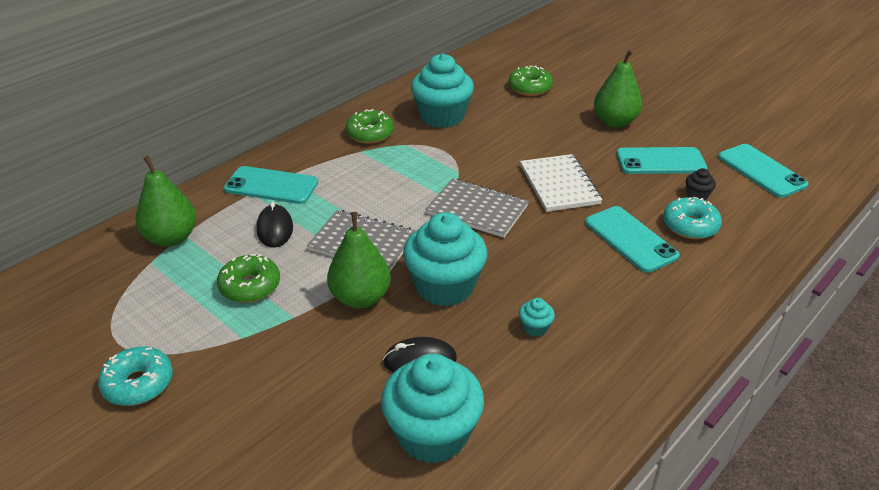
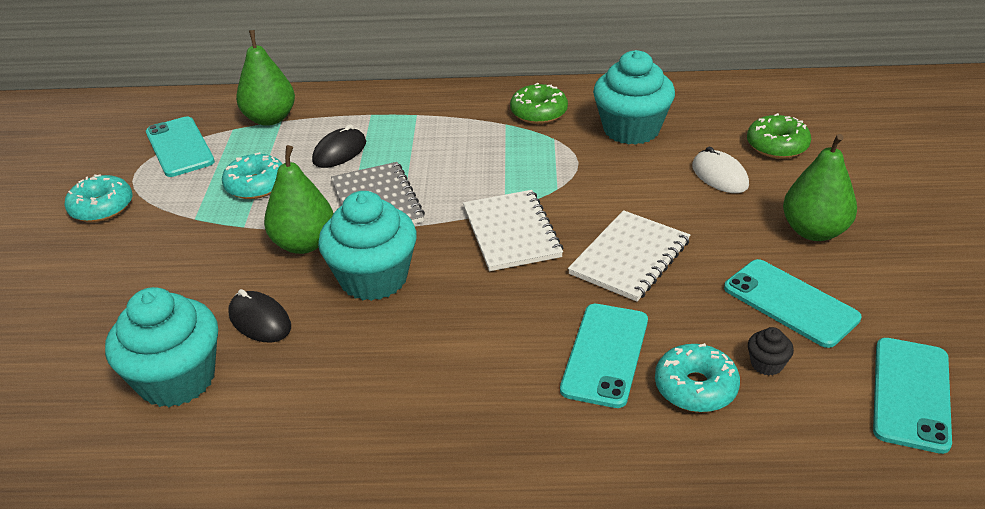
camera: 50 degrees right, 0 degrees up
green donut [217,254,280,303] -> turquoise donut [222,152,282,199]
turquoise phone [224,166,318,204] -> turquoise phone moved to [146,116,215,177]
grey notebook [426,178,529,238] -> white notebook [463,190,563,271]
turquoise cupcake [519,298,555,337] -> none
none -> white mouse [692,147,749,193]

